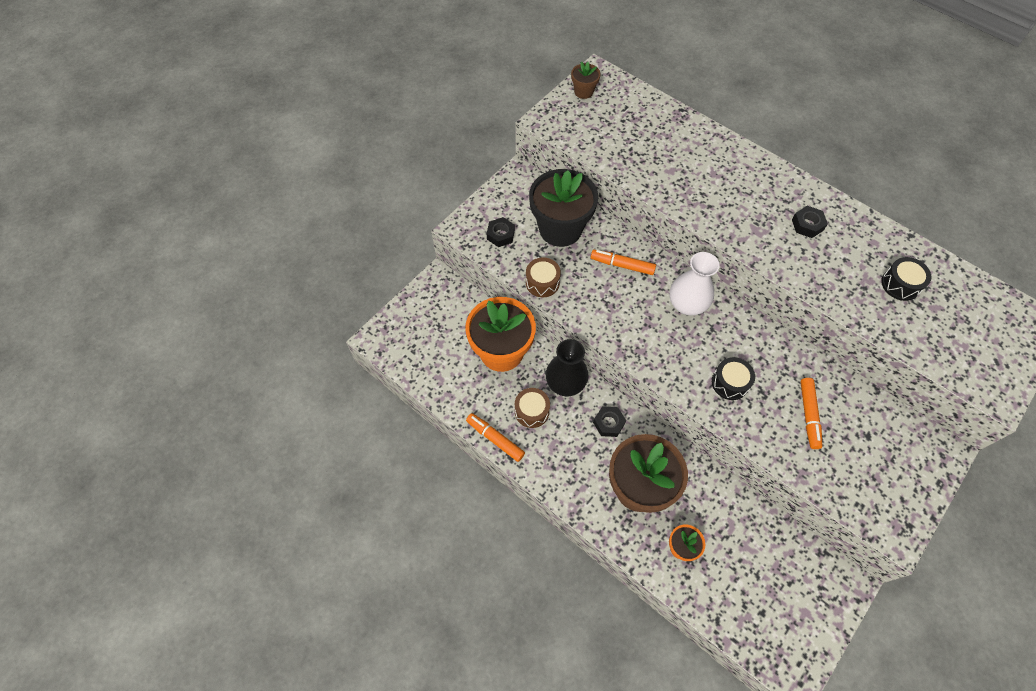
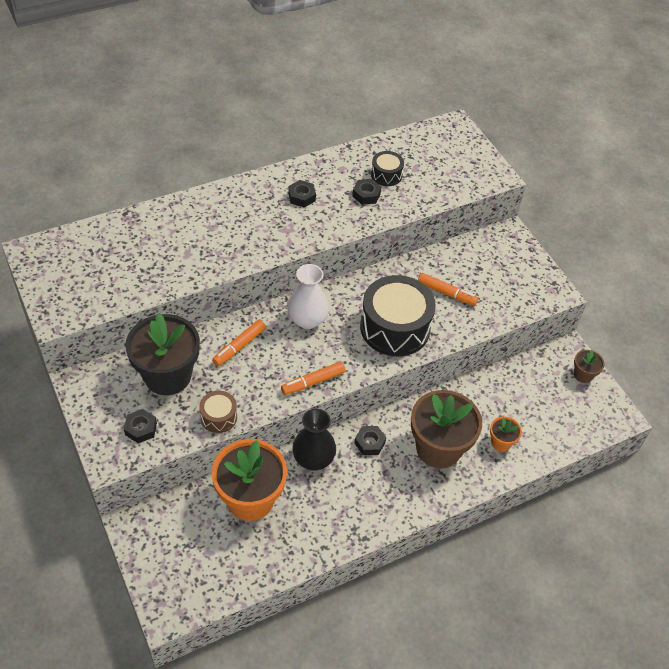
camera: 70 degrees left, 10 degrees down
orange marker [466,413,525,462] -> orange marker moved to [281,361,346,395]
brown drum [515,388,550,428] -> none
brown flower pot [571,62,601,99] -> brown flower pot moved to [574,350,604,383]
black drum [712,357,755,400] -> black drum [360,275,436,356], size x2.09
none -> black nut [352,179,381,205]

